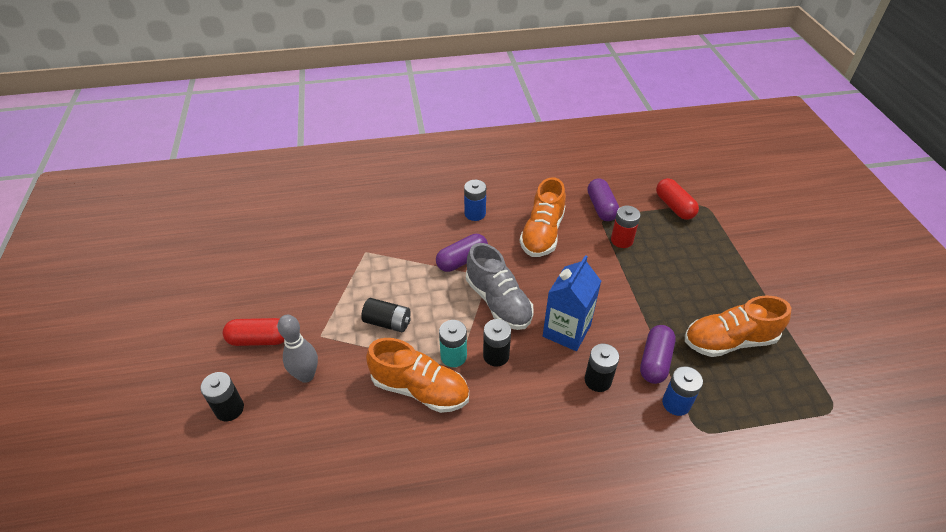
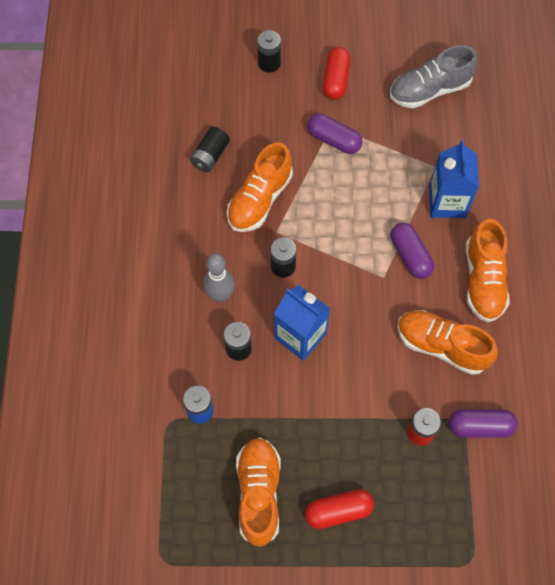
camera: 100 degrees right, 20 degrees up
grey bowling pin [277,315,318,383] -> grey bowling pin moved to [204,254,235,302]
black battery [361,298,411,332] -> black battery moved to [190,127,230,172]
turquoise battery [439,320,467,367] -> none
blue battery [464,180,486,221] -> orange shoe [466,219,510,322]
grey shoe [466,243,534,330] -> grey shoe moved to [390,45,478,108]
purple capsule [640,325,676,384] -> purple capsule moved to [307,114,362,154]
red capsule [656,178,699,220] -> red capsule moved to [305,489,374,529]
none -> blue carton [429,140,479,218]

